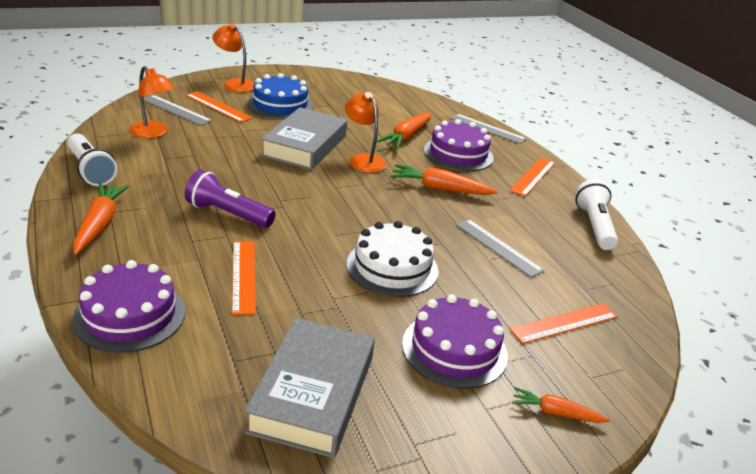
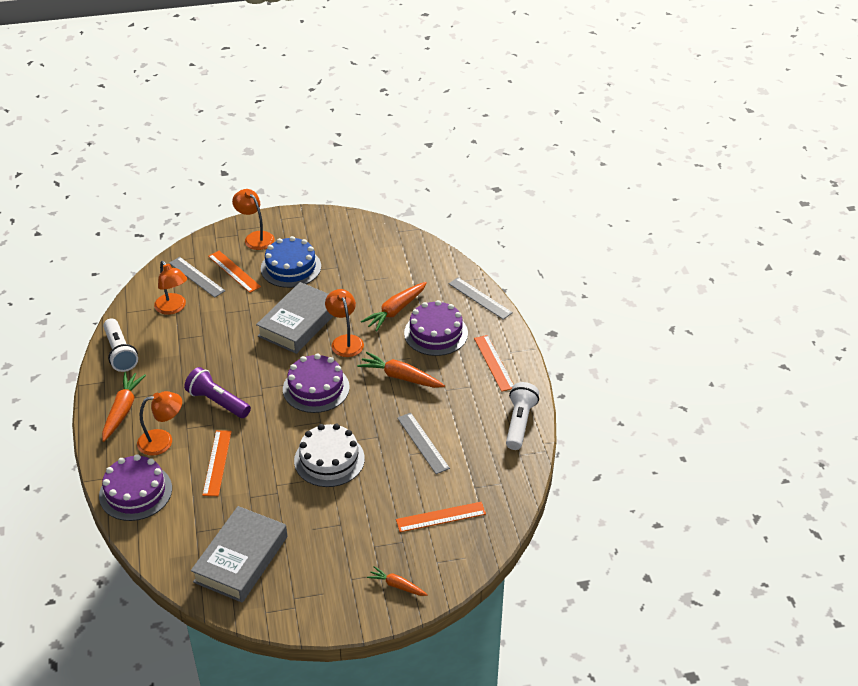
camera: 15 degrees right, 10 degrees up
purple cake [402,294,508,389] -> purple cake moved to [283,354,350,413]
orange ruler [510,158,555,197] -> orange ruler turned 60 degrees counterclockwise [474,335,514,392]
none -> orange lamp [137,391,182,456]

